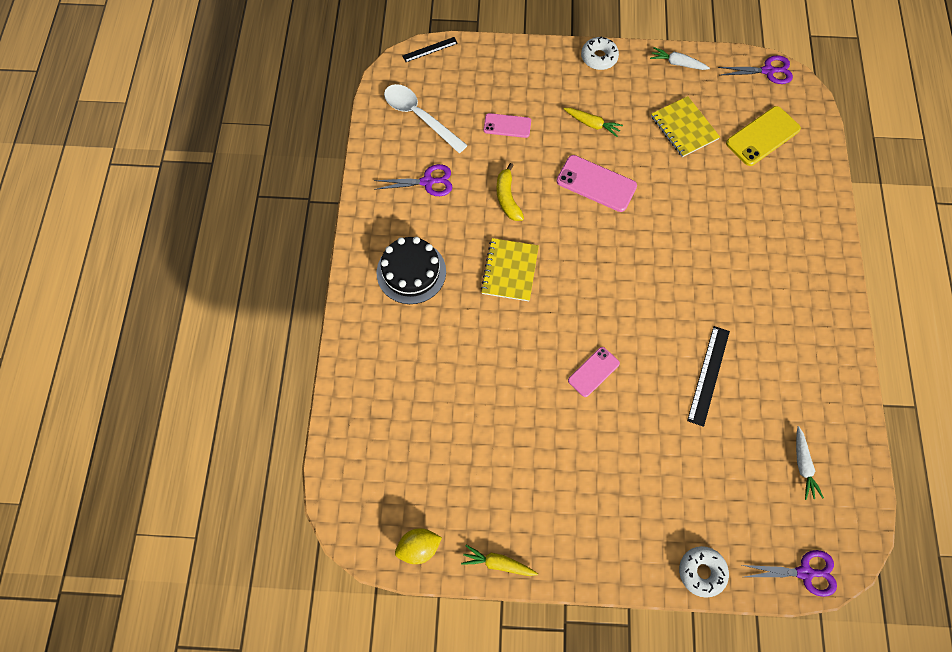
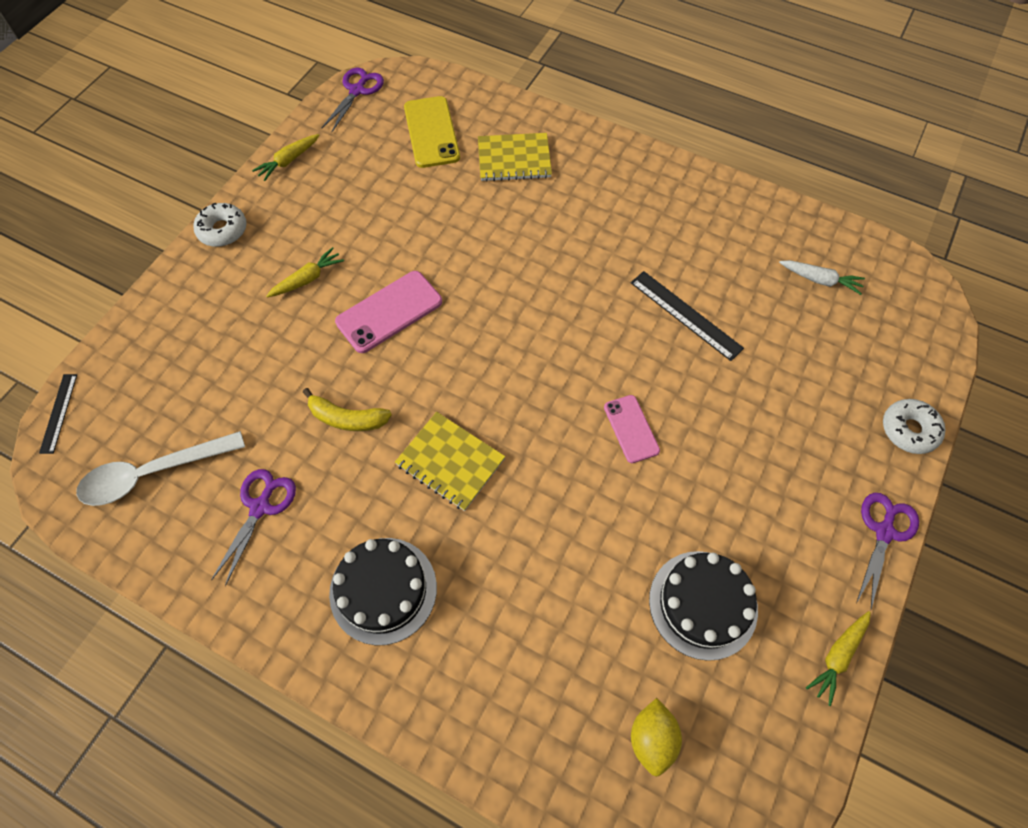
camera: 65 degrees left, 5 degrees down
yellow lemon [395,528,442,564] -> yellow lemon moved to [631,698,682,777]
pink phone [484,113,531,138] -> none
white carrot [650,47,710,70] -> yellow carrot [252,134,319,181]
yellow notebook [651,96,720,157] -> yellow notebook moved to [478,133,552,182]
purple scissors [742,550,837,597] -> purple scissors moved to [856,493,919,609]
none -> black cake [649,551,758,661]

